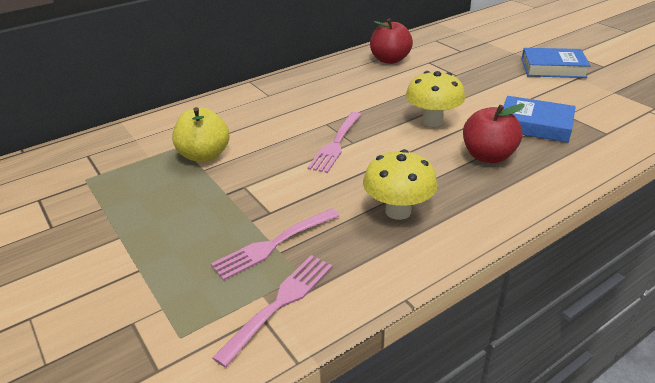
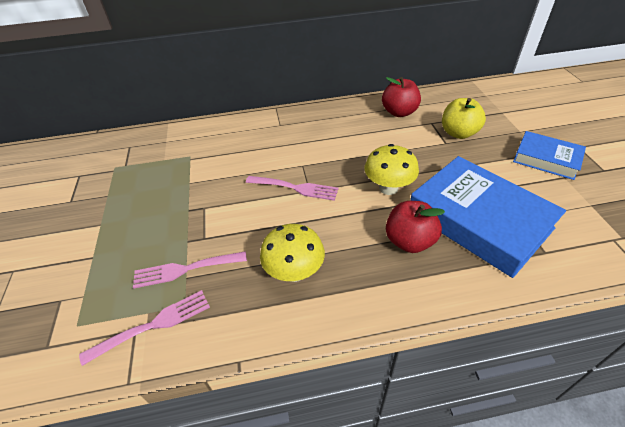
camera: 25 degrees right, 10 degrees up
yellow apple [172,107,230,162] -> yellow apple moved to [442,98,486,139]
pink fork [307,112,362,173] -> pink fork turned 120 degrees counterclockwise [246,176,338,201]
blue book [504,96,576,143] -> blue book [410,156,566,278], size x1.79

